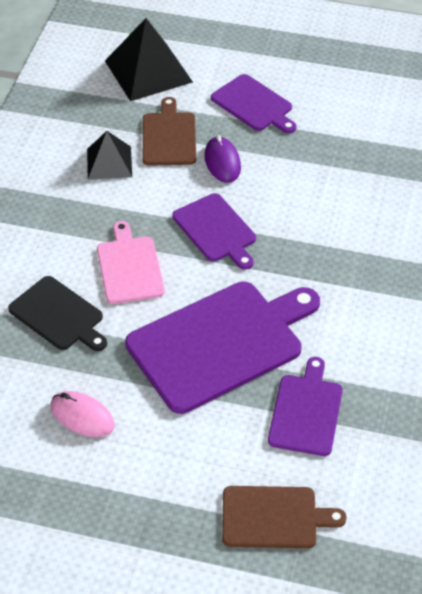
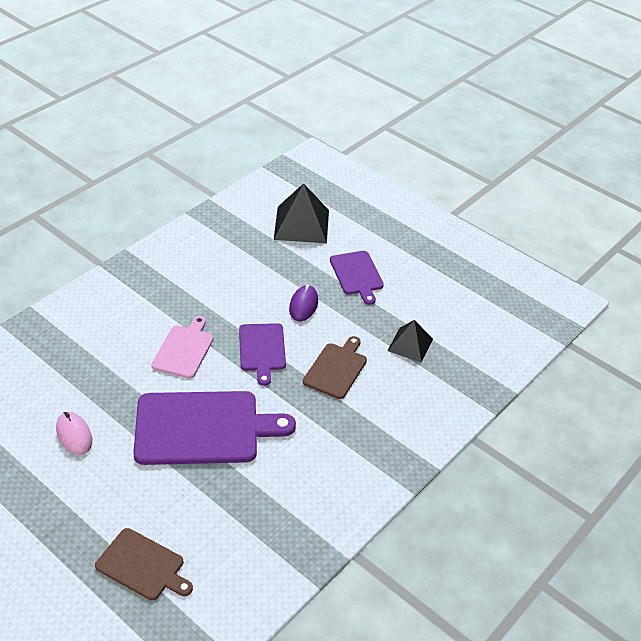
camera: 25 degrees right, 5 degrees down
black cutting board [8,276,107,351] -> none
black pyramid [87,131,132,180] -> black pyramid moved to [387,320,433,363]
brown cutting board [143,97,196,166] -> brown cutting board moved to [303,336,367,399]
purple cutting board [268,357,343,456] -> none

